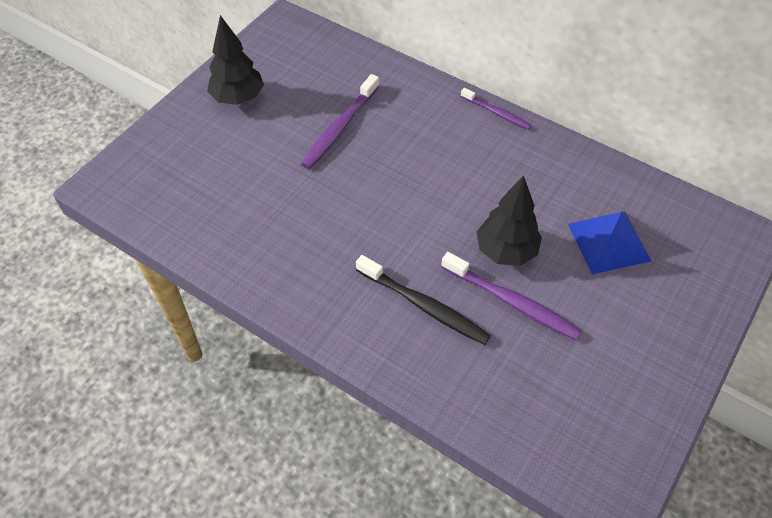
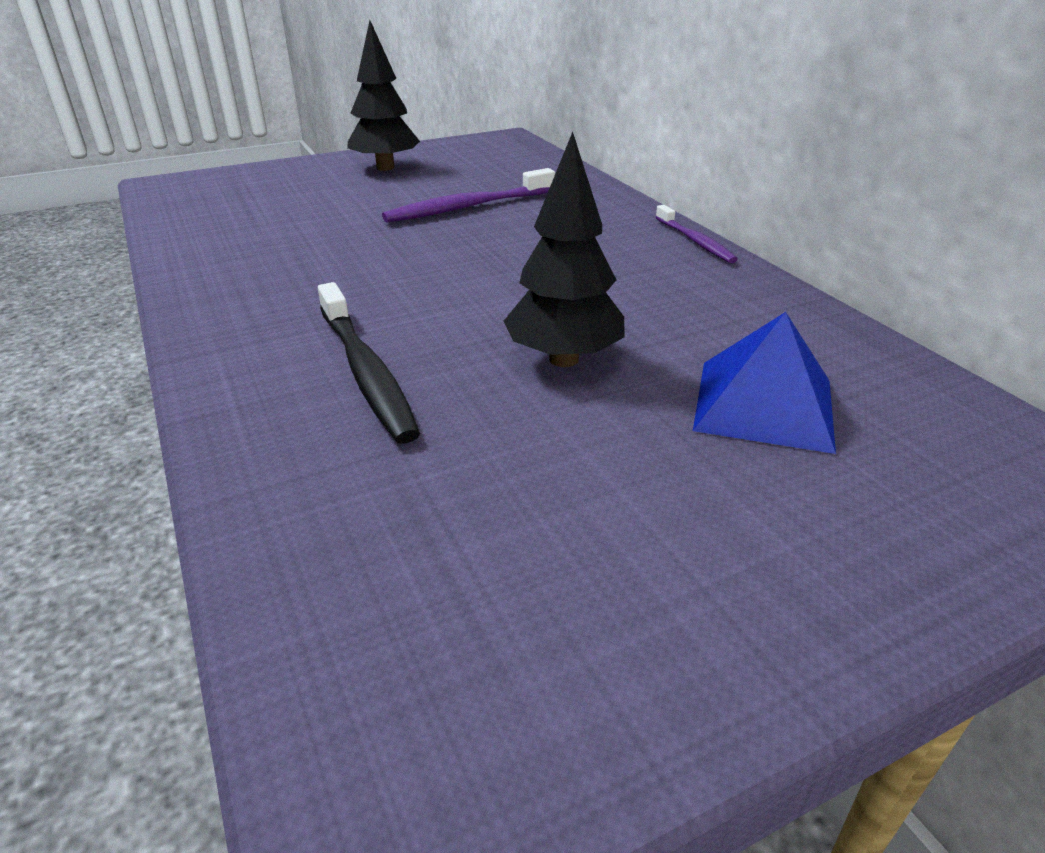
camera: 30 degrees right, 20 degrees down
purple toothbrush [441,252,581,340] -> none

